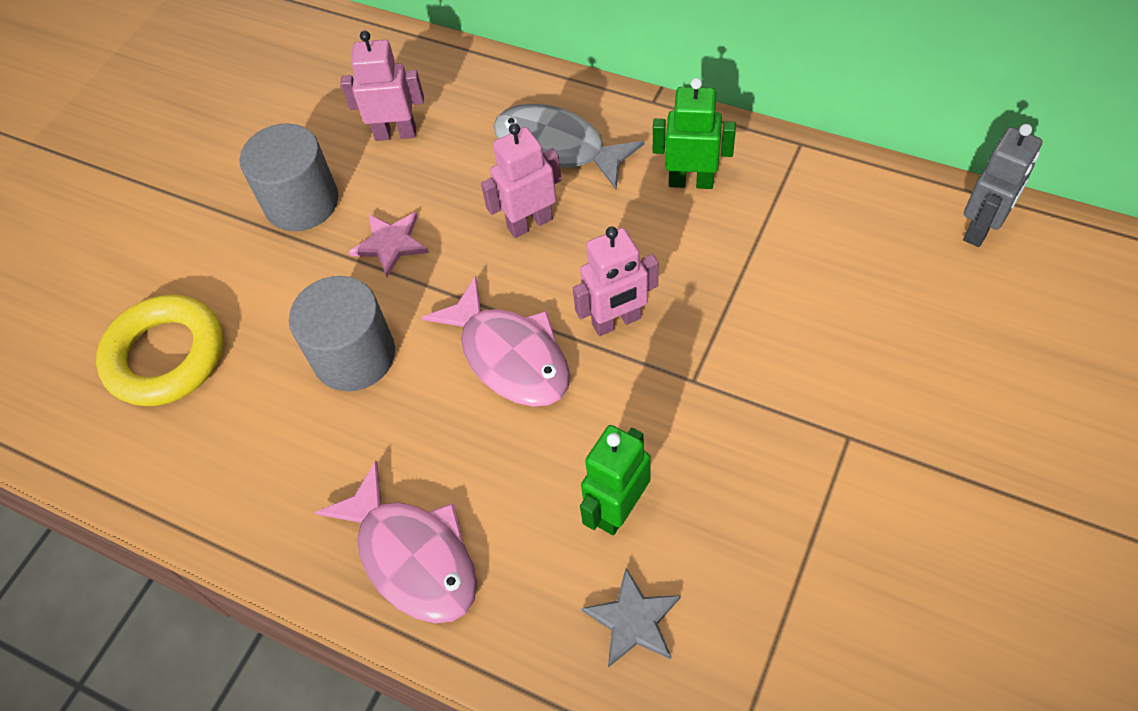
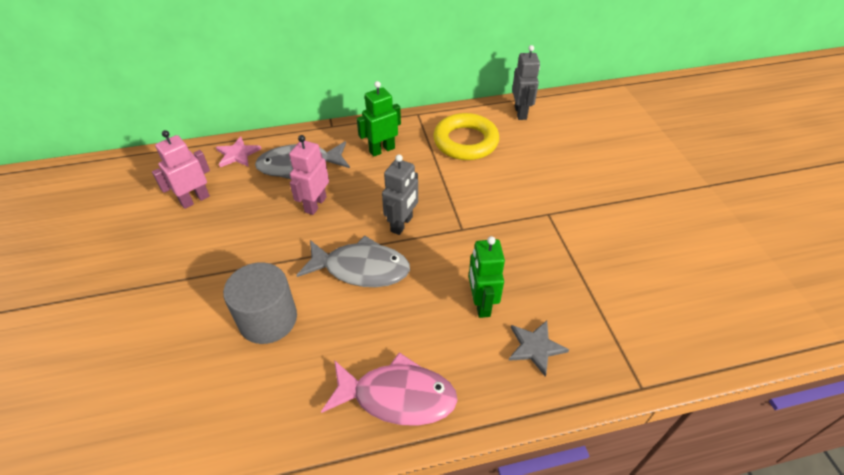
camera: 45 degrees left, 10 degrees down
yellow ring [96,295,223,406] -> yellow ring moved to [433,113,499,160]
grey cylinder [240,123,339,231] -> none
pink star [349,212,429,277] -> pink star moved to [216,136,261,167]
pink fish [421,276,570,407] -> grey fish [296,236,410,287]
pink robot [573,227,658,336] -> grey robot [382,154,418,235]

